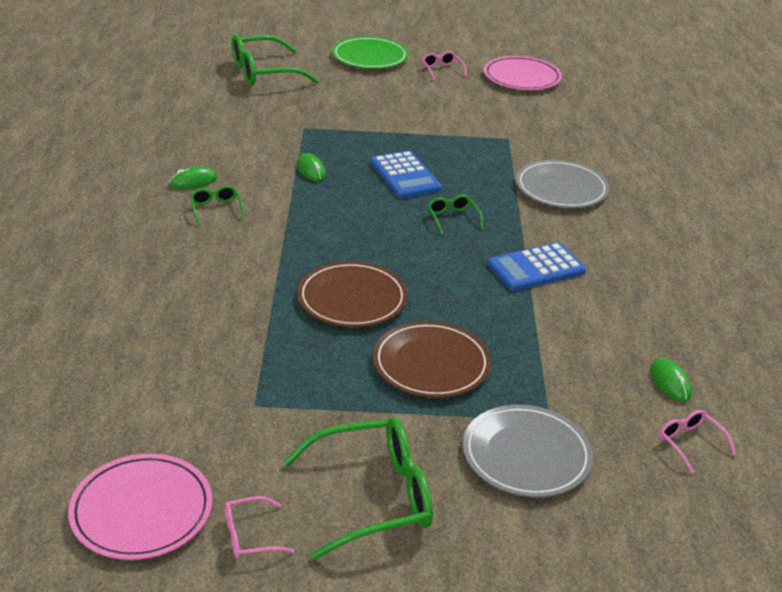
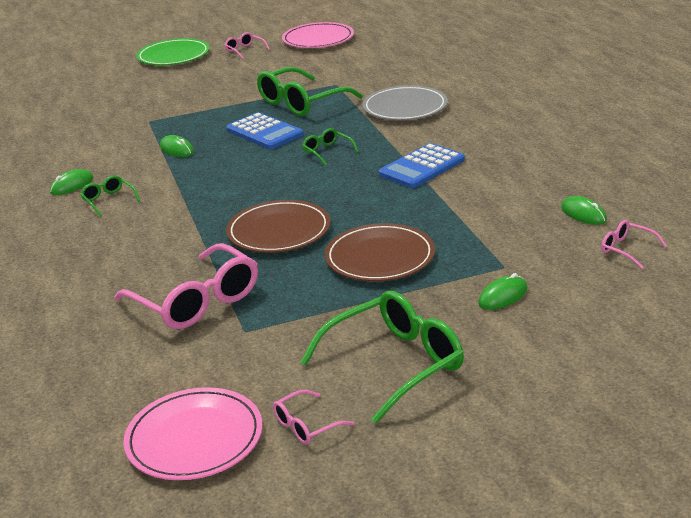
camera: 15 degrees left, 5 degrees down
green glasses [232,34,319,86] -> green glasses moved to [257,67,363,116]
grey plate [463,405,593,497] -> green mouse [478,273,528,310]
none -> pink glasses [115,243,258,329]

